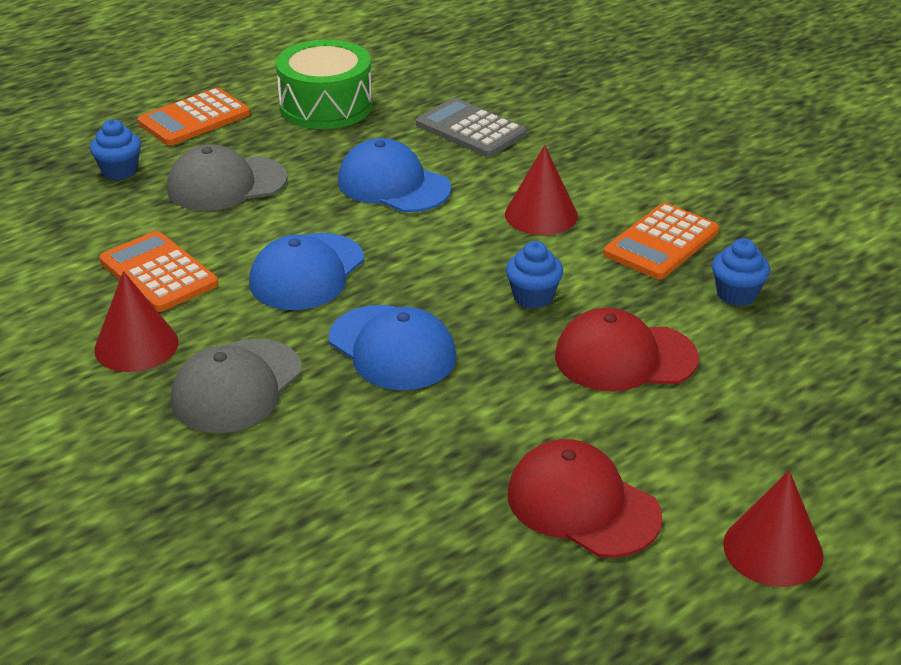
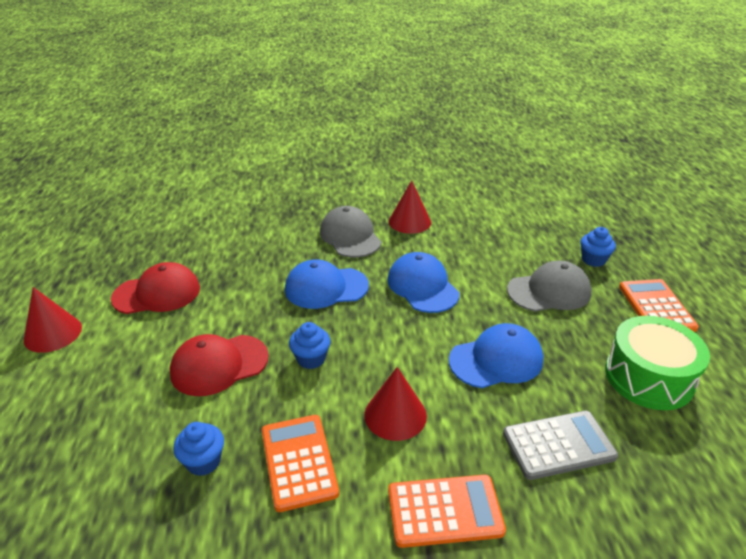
camera: 125 degrees right, 0 degrees up
orange calculator [99,231,218,312] -> orange calculator moved to [388,474,506,548]
grey cap [167,144,288,211] -> grey cap turned 60 degrees clockwise [507,261,592,312]
red cap [555,308,699,391] -> red cap turned 150 degrees counterclockwise [170,334,269,396]

